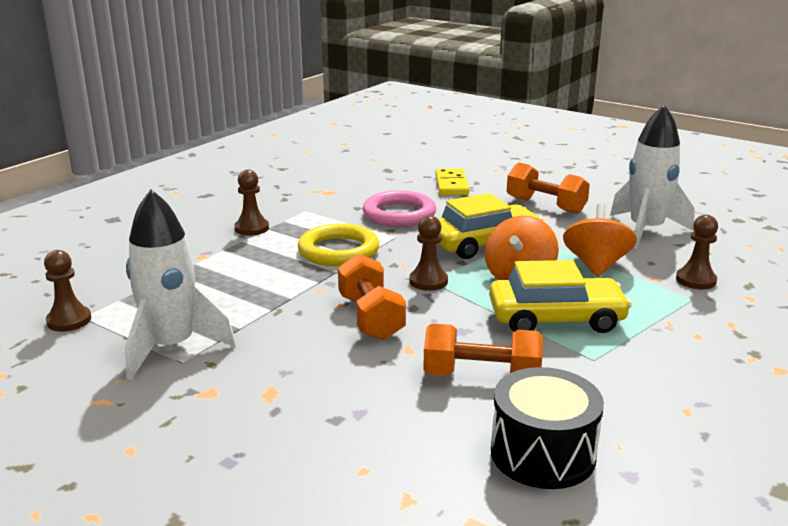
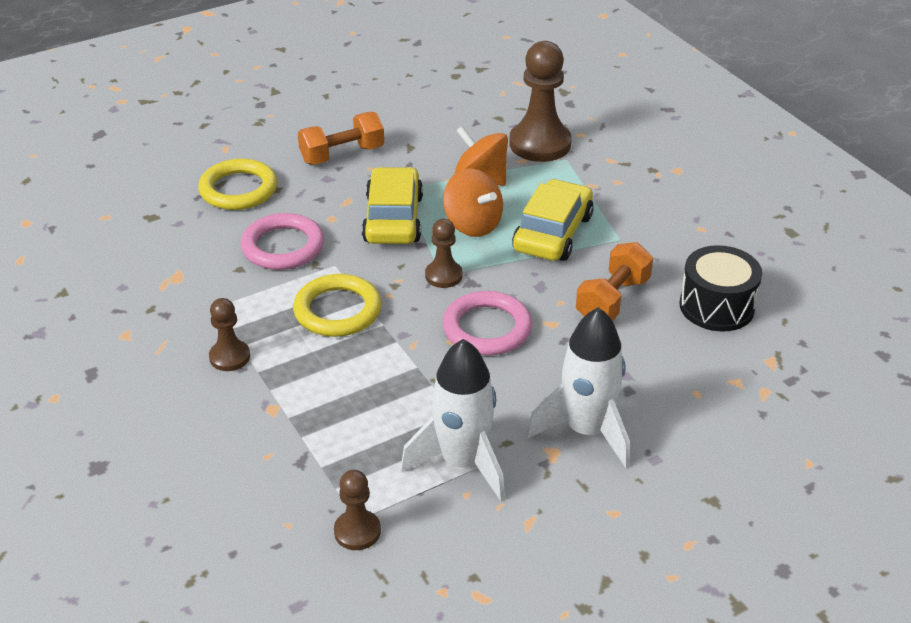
camera: 65 degrees left, 15 degrees up
orange dumbbell [338,253,406,340] -> pink ring [442,291,532,356]
yellow domino [435,169,469,195] -> yellow ring [198,158,278,210]
white rocket [610,105,695,249] -> white rocket moved to [526,307,630,468]
brown pawn [676,215,718,290] -> brown pawn [509,41,571,162], size x1.88

